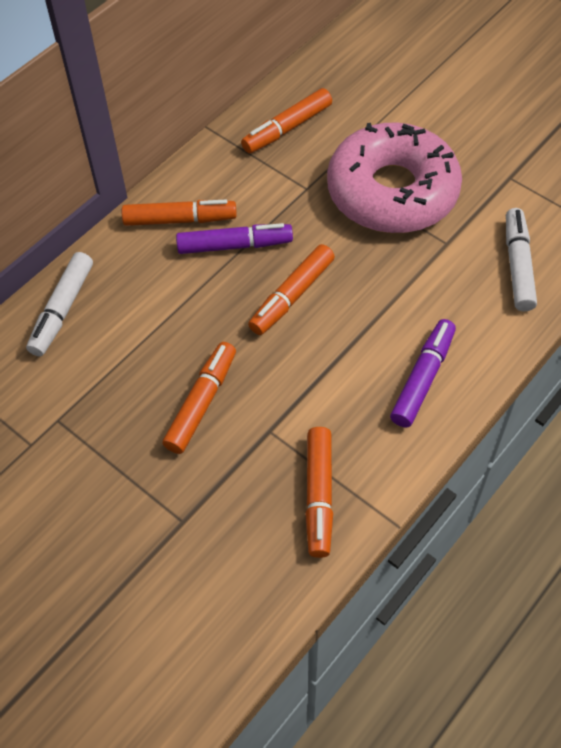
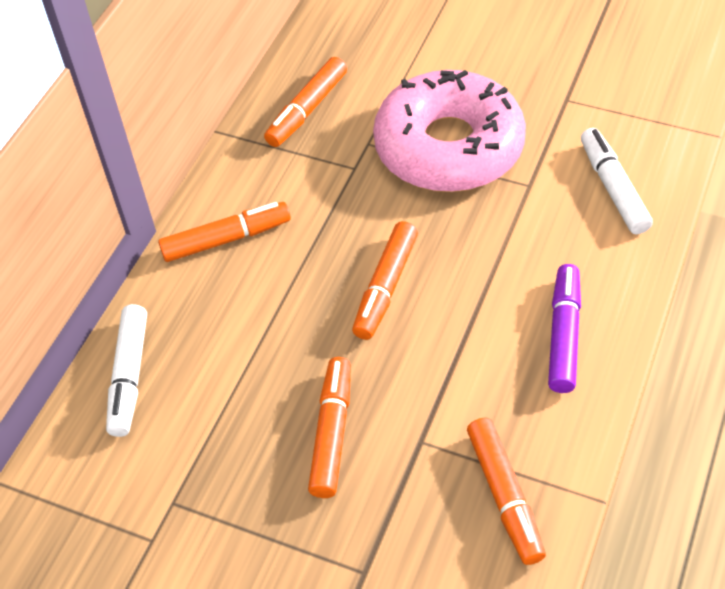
camera: 15 degrees left, 5 degrees down
purple marker [176,223,293,254] -> none

